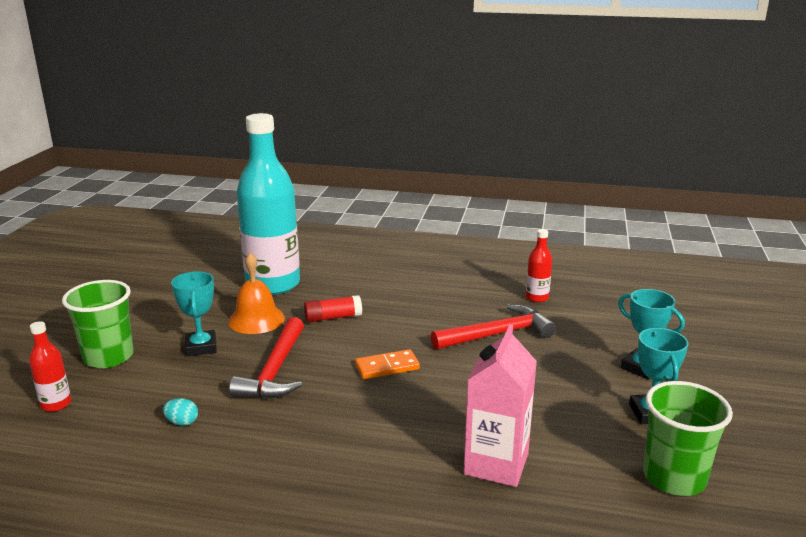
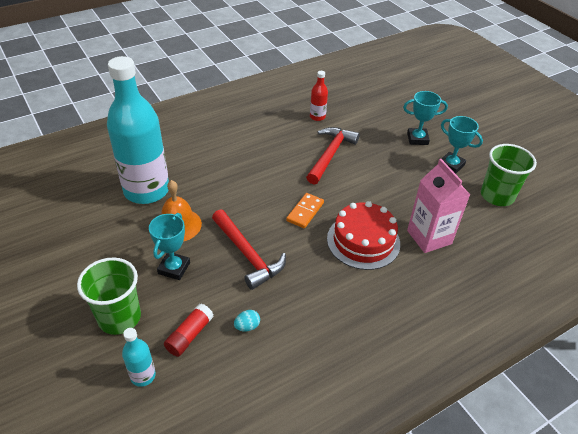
camera: 45 degrees left, 20 degrees up
red bottle [29,321,71,412] -> turquoise bottle [122,328,156,387]
turquoise trophy [171,271,217,356] -> turquoise trophy turned 75 degrees clockwise [149,213,190,280]
red glue stick [304,295,362,323] -> red glue stick moved to [164,304,214,357]
none -> red cake [327,201,400,270]

